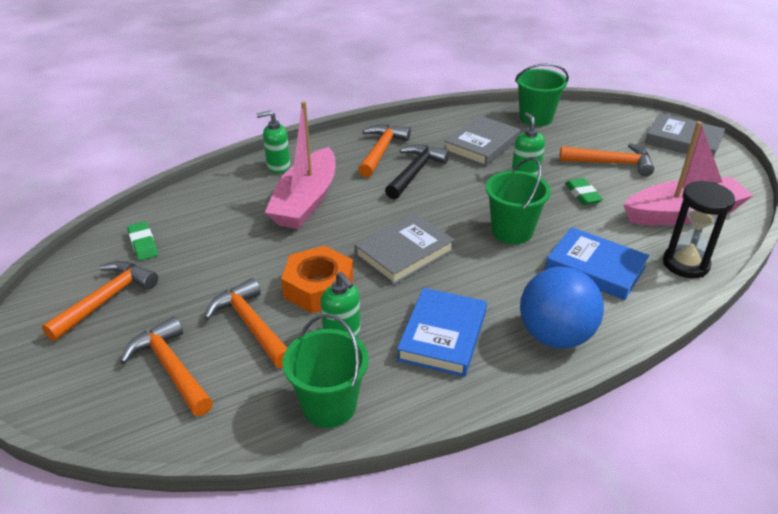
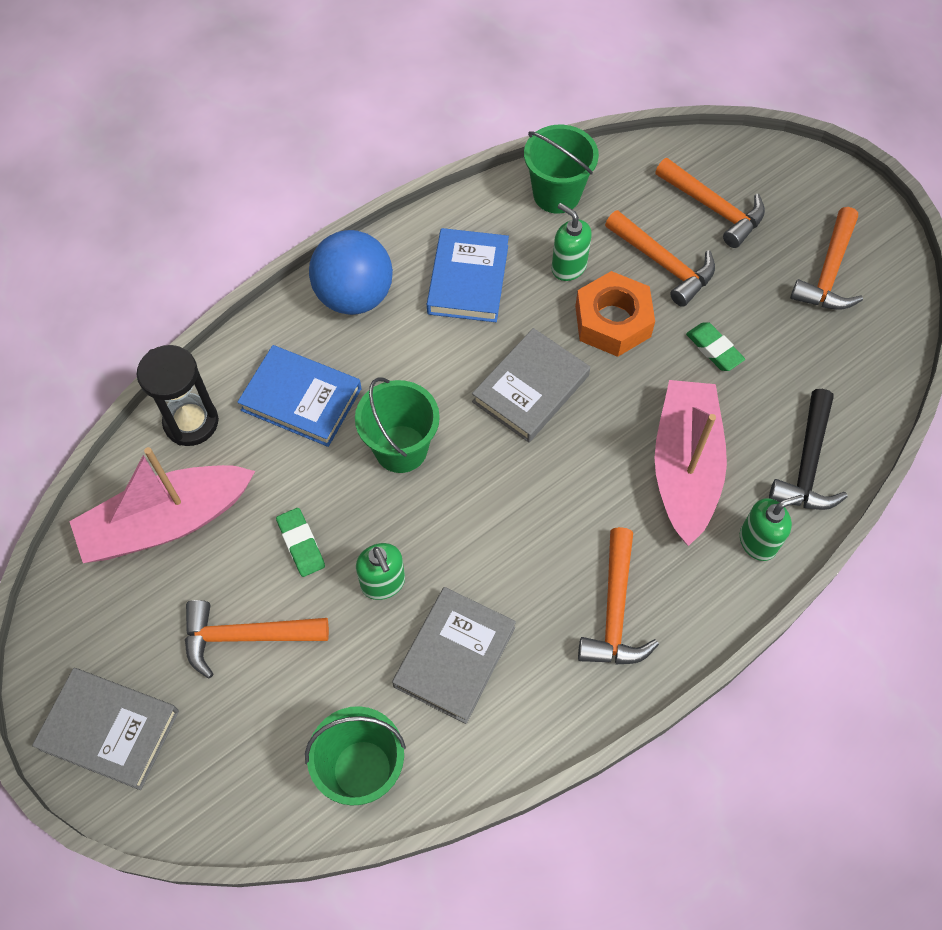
camera: 170 degrees right, 25 degrees up
green eraser [127,222,158,261] -> green eraser moved to [686,322,745,371]
black hammer [385,144,450,199] -> black hammer moved to [769,389,848,510]

